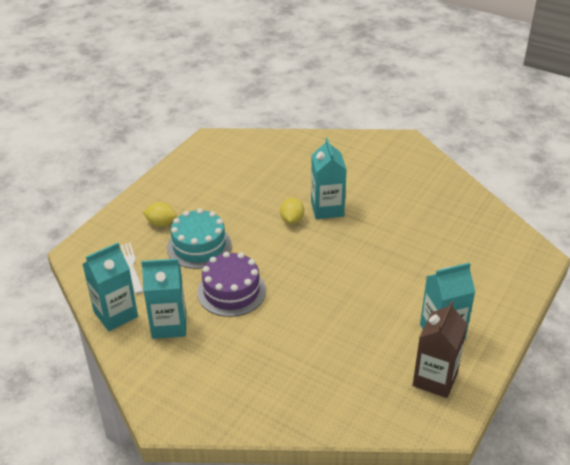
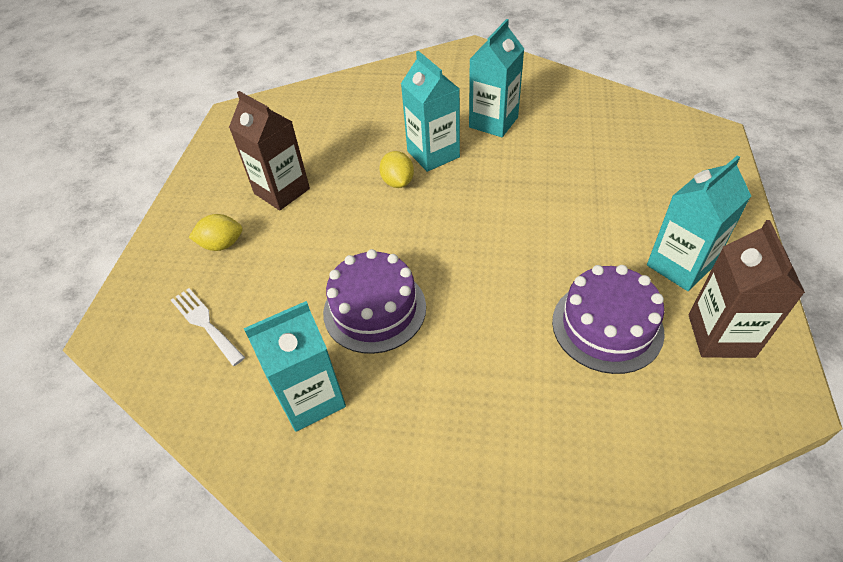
camera: 20 degrees left, 10 degrees up
turquoise carton [82,242,138,331] -> turquoise carton moved to [469,19,524,137]
turquoise cake [167,208,232,269] -> none
none -> brown carton [229,91,310,211]
none -> purple cake [552,265,665,374]

